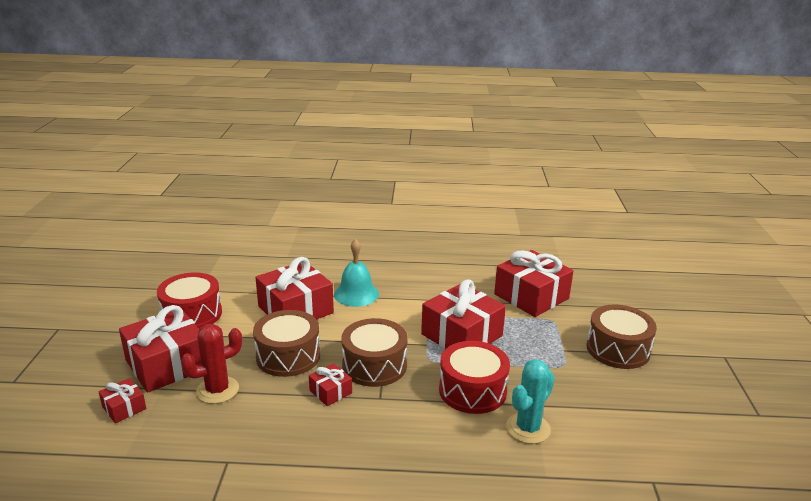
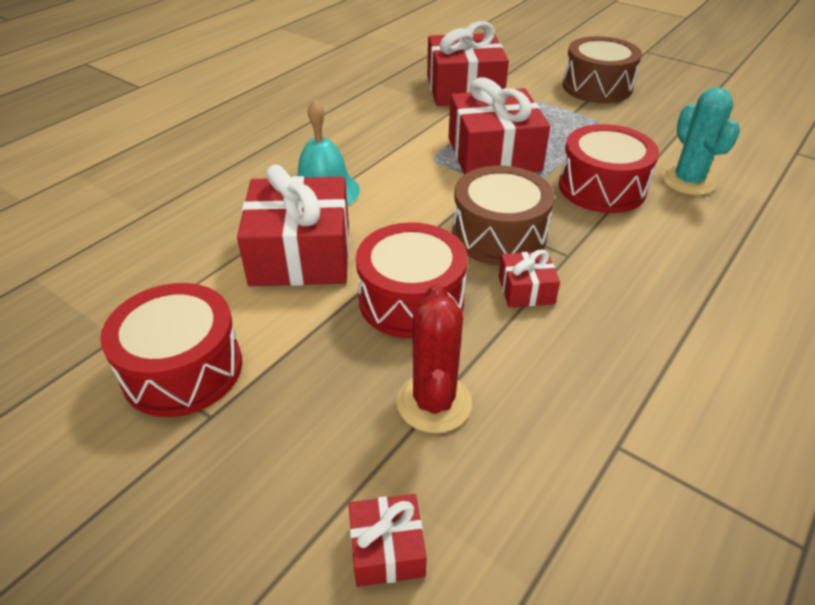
camera: 55 degrees left, 15 degrees up
red gift [119,305,201,393] -> none
brown drum [253,310,320,377] -> red drum [356,222,468,339]

